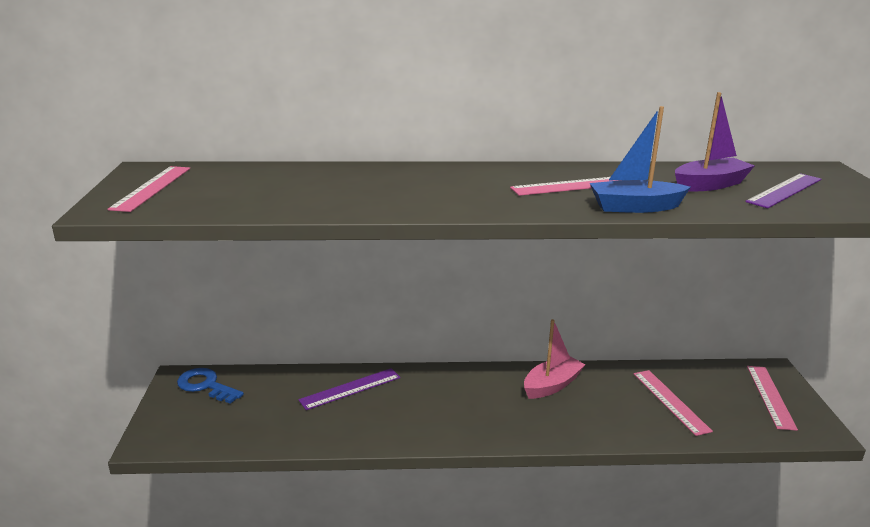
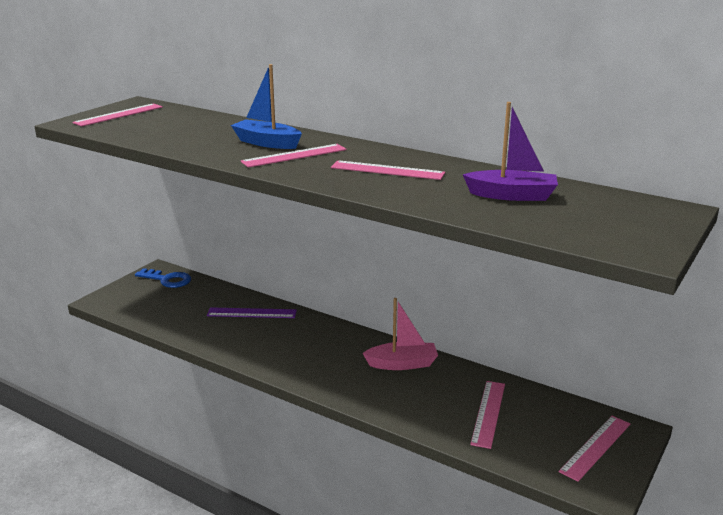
camera: 35 degrees right, 0 degrees up
blue key [177,368,244,404] -> blue key turned 135 degrees clockwise [135,268,191,288]
blue boat [590,106,691,213] -> blue boat moved to [231,64,302,149]
purple ruler [745,173,822,208] -> none
none -> pink ruler [241,144,347,168]

